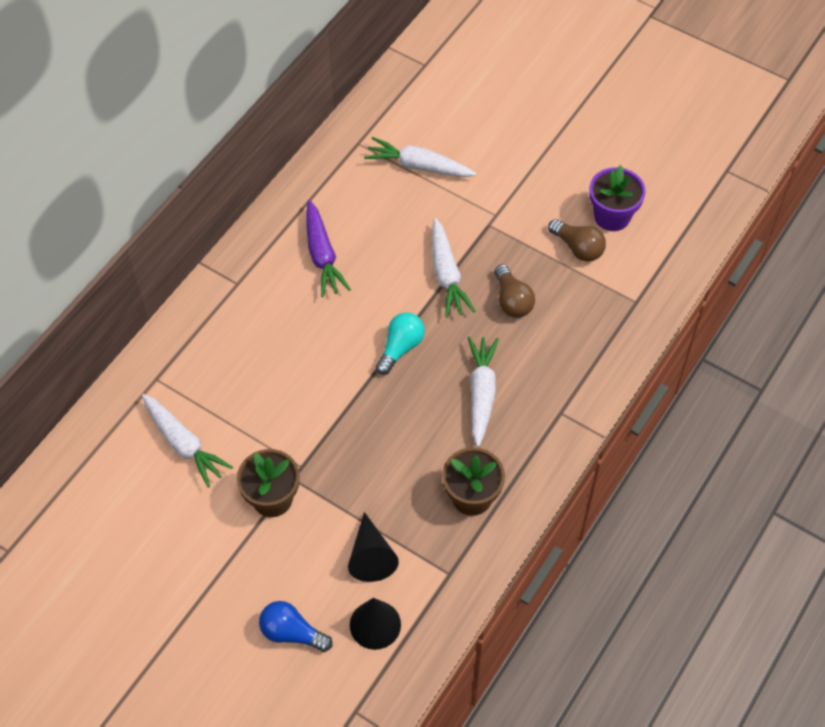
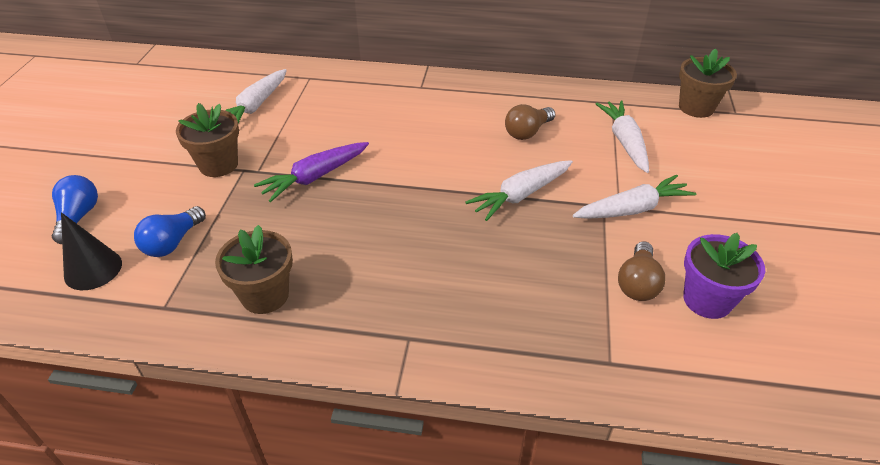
camera: 65 degrees right, 15 degrees down
purple carrot [307,200,351,297] -> purple carrot moved to [254,142,369,202]
black cone [348,512,399,582] -> blue light bulb [134,206,206,257]
turquoise light bulb [376,312,425,375] -> none
white carrot [468,337,499,447] -> white carrot moved to [573,175,696,219]
brown light bulb [494,264,535,318] -> brown light bulb moved to [505,104,555,140]
none -> brown flower pot [679,48,737,118]

